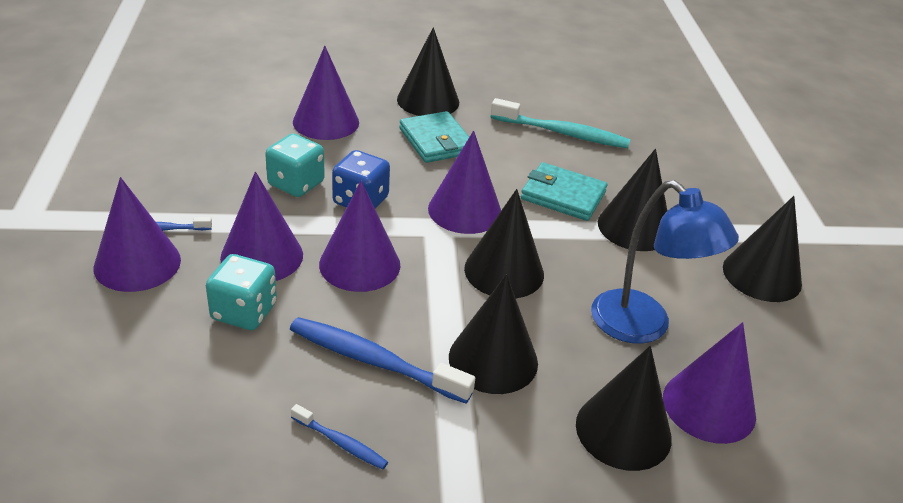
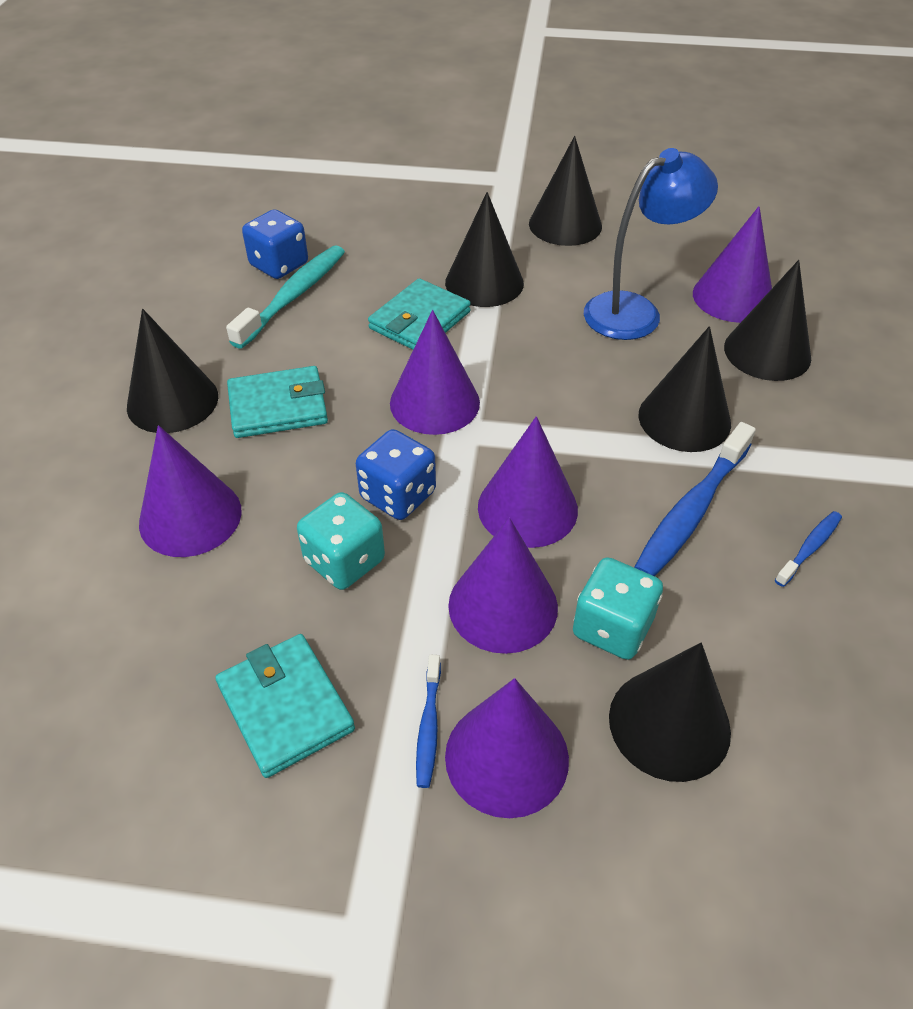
camera: 75 degrees left, 10 degrees up
black cone [464,189,544,298] -> black cone moved to [609,642,731,782]
none -> turquoise wallet [215,634,355,778]
none -> blue dice [242,209,308,279]

